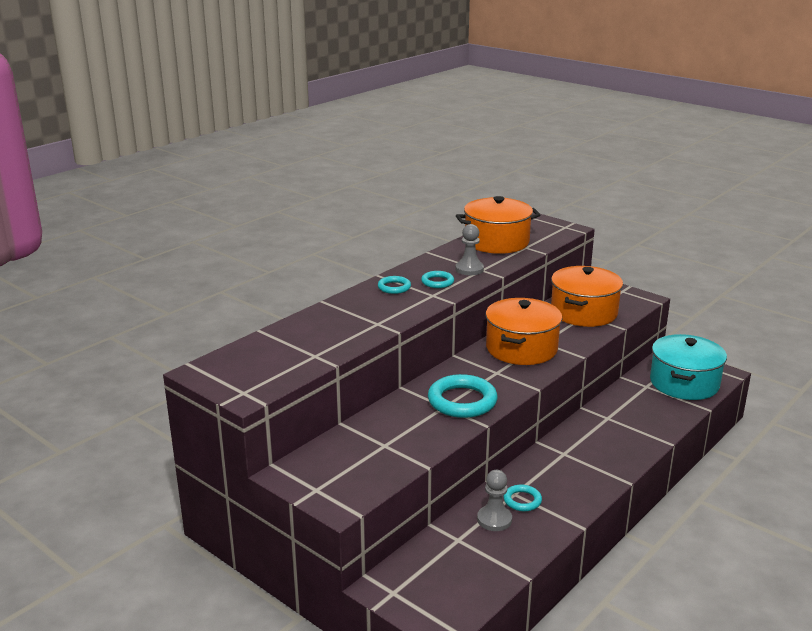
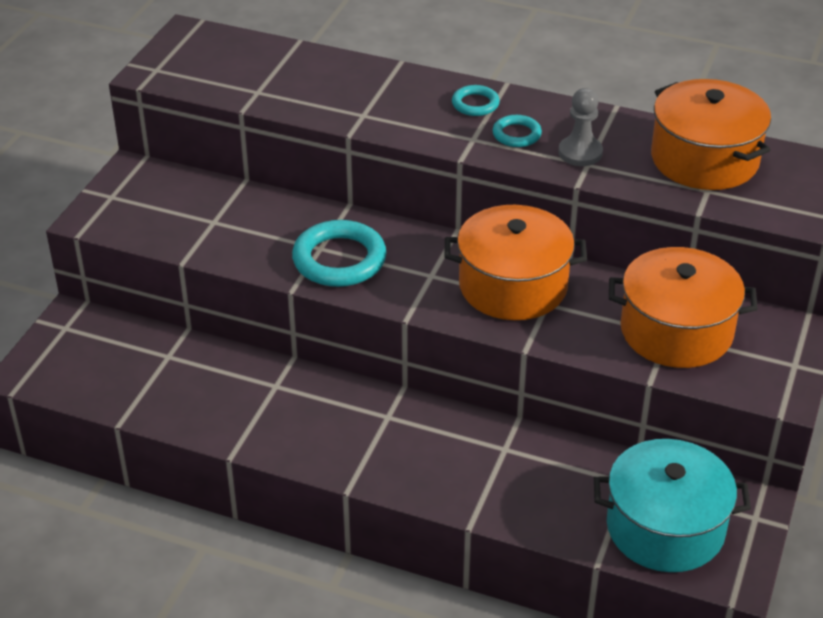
camera: 70 degrees right, 15 degrees up
grey pawn [477,470,512,531] -> none
turquoise ring [503,484,542,511] -> none

